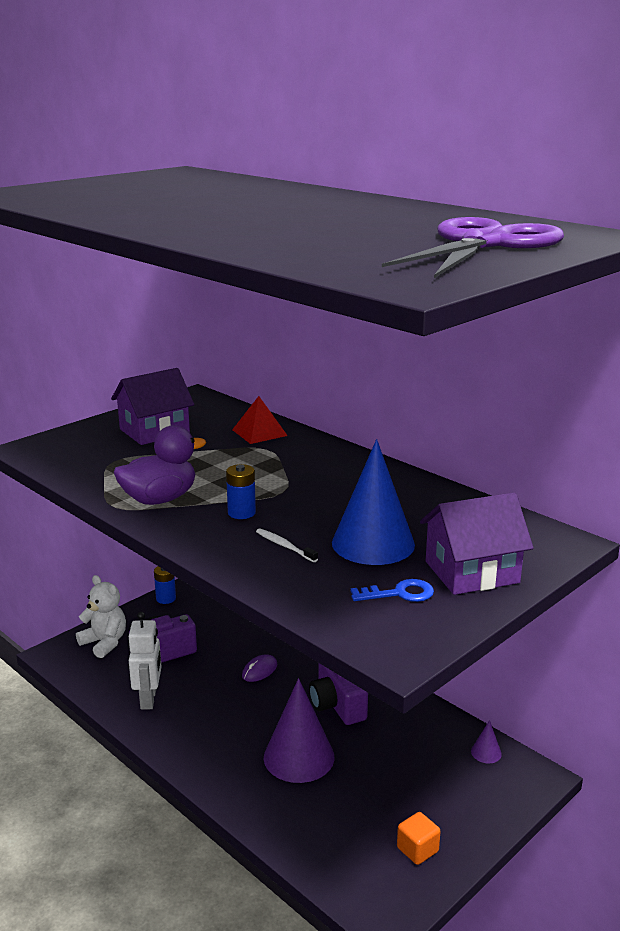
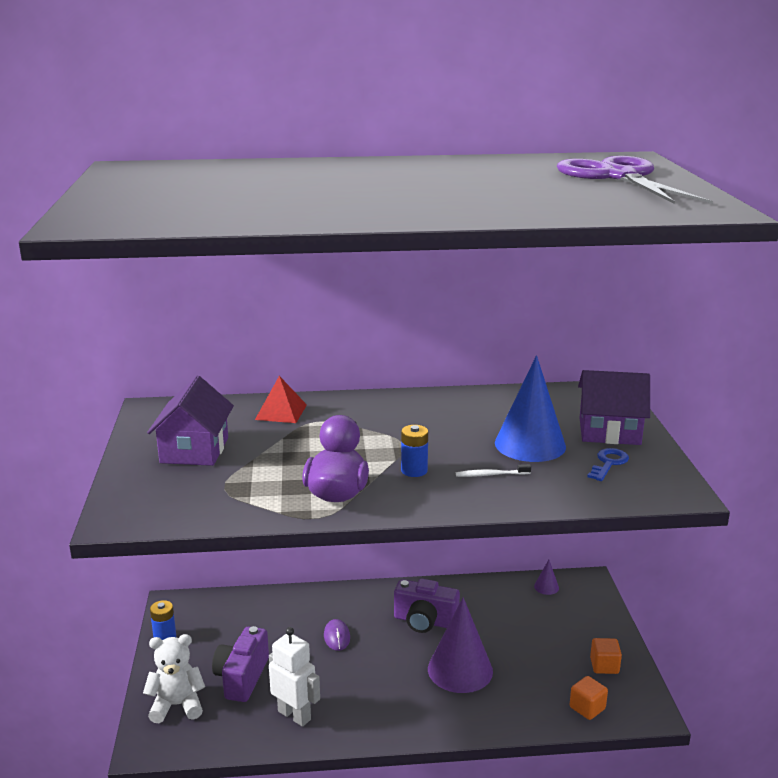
camera: 50 degrees left, 0 degrees up
purple house [420,493,533,595] -> purple house turned 75 degrees clockwise [578,370,650,445]
none -> orange cube [570,676,608,720]

